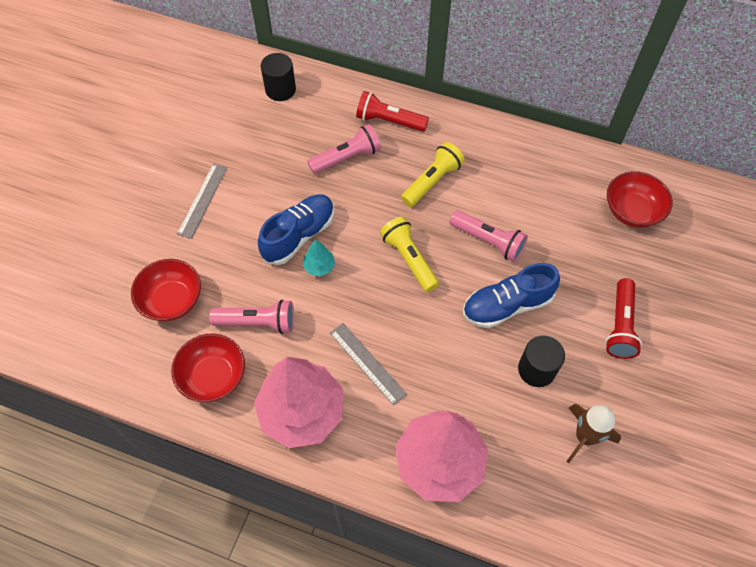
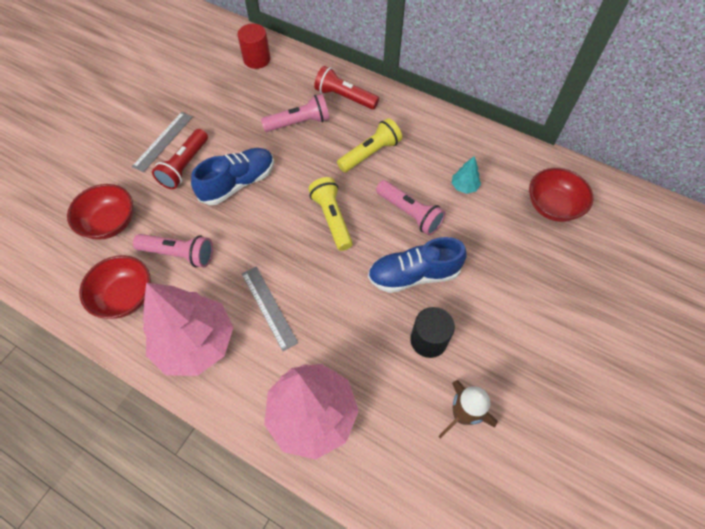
camera: 10 degrees right, 0 degrees up
black cylinder [261,53,296,101] -> red cylinder [238,24,271,69]
turquoise tree [303,239,335,276] -> turquoise tree moved to [452,156,481,194]
red flashlight [605,278,642,359] -> red flashlight moved to [152,129,208,189]

